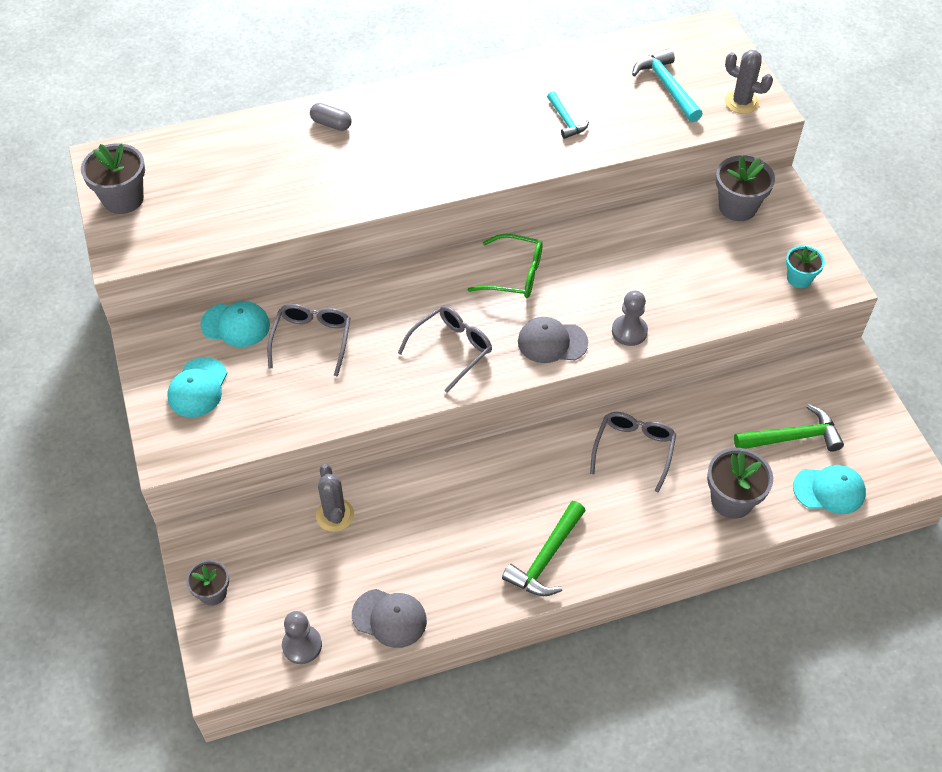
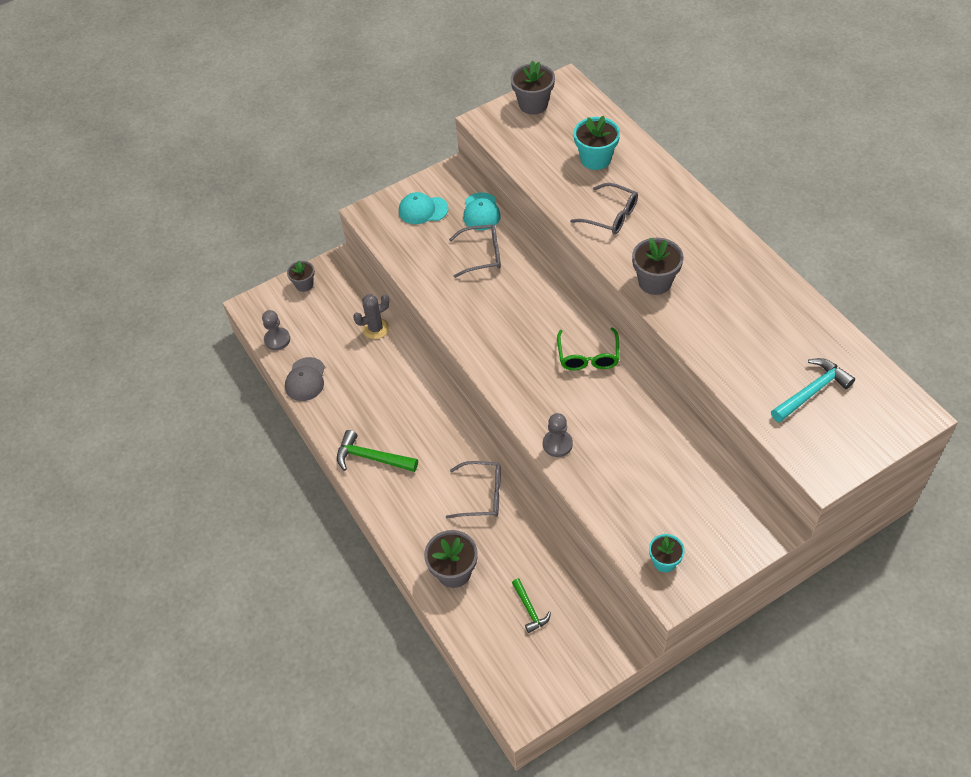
camera: 80 degrees right, 0 degrees up
grey capsule [310,103,351,131] -> none
grey glasses [398,306,492,393] -> grey glasses moved to [570,183,638,235]
grey cap [518,317,588,363] -> none
turquoise hammer [547,91,589,139] -> none
grey flower pot [716,155,775,221] -> grey flower pot moved to [632,238,684,295]
grey cactus [725,50,773,114] -> none
green hammer [734,404,844,452] -> green hammer [512,578,551,633], size x0.62
turquoise cap [793,465,866,514] -> none
none -> turquoise flower pot [573,116,620,170]

